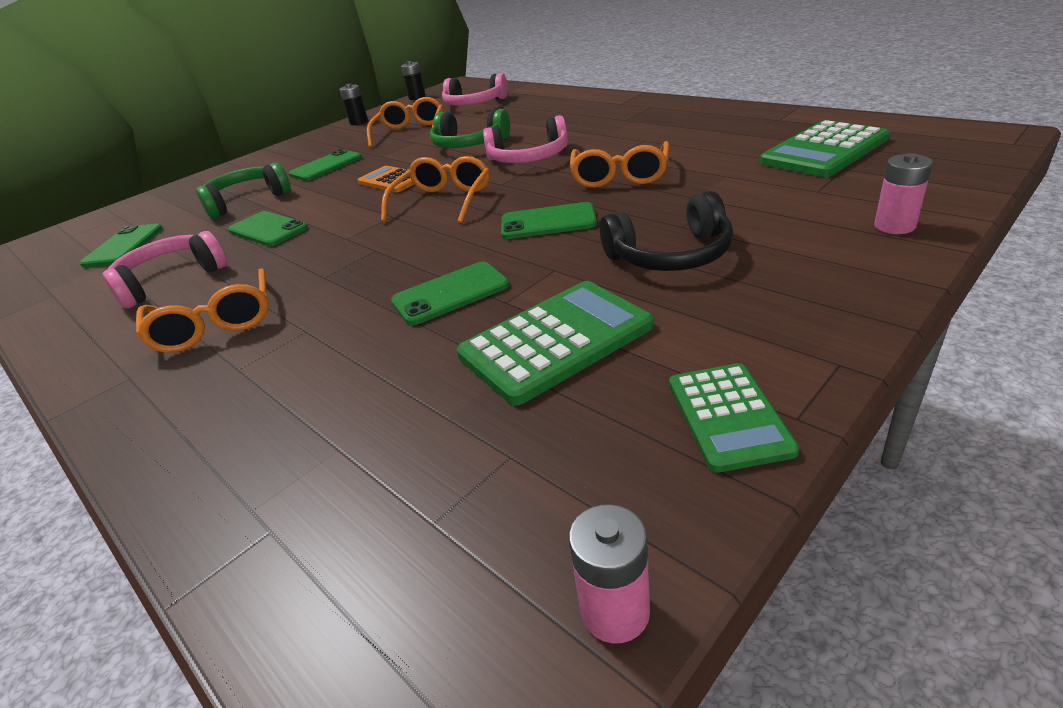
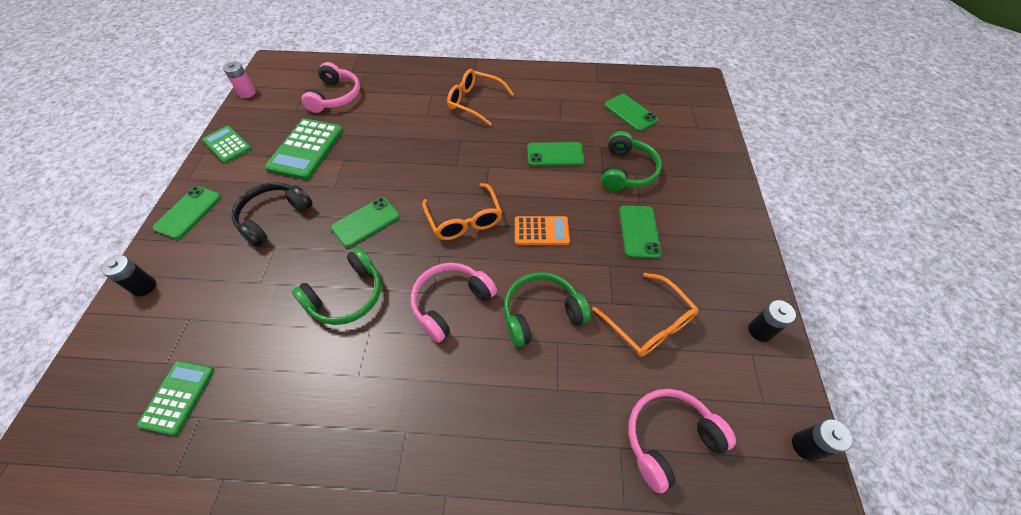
camera: 135 degrees right, 20 degrees up
pink headphones [102,231,228,309] -> pink headphones moved to [301,62,360,113]
green phone [391,261,509,325] -> green phone moved to [153,186,221,239]
orange glasses [570,141,669,188] -> green headphones [292,248,381,325]
green calculator [760,120,890,177] -> green calculator [137,361,214,436], size x0.63
pink battery [874,153,933,234] -> black battery [101,255,156,297]

